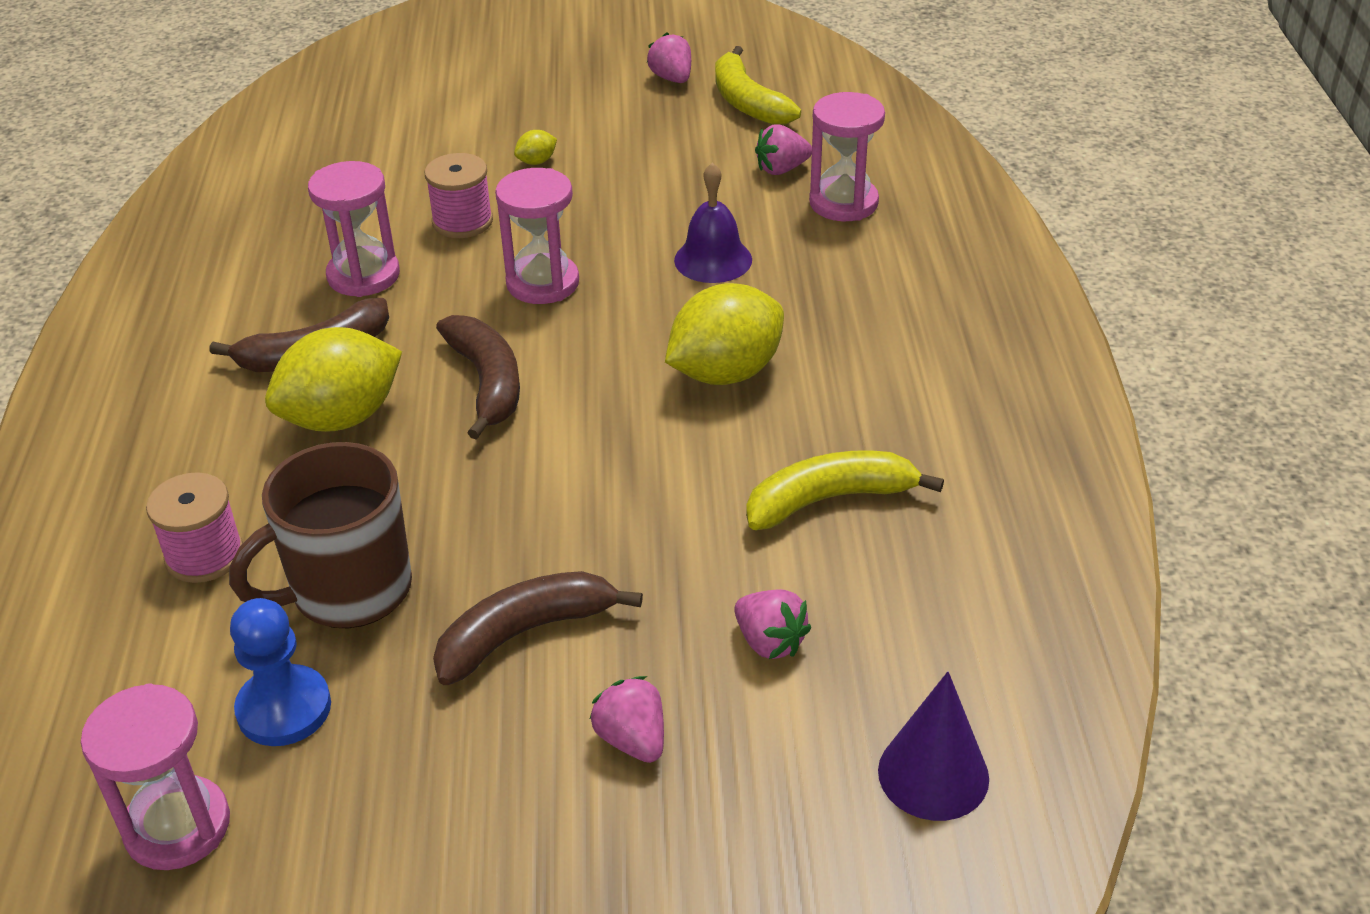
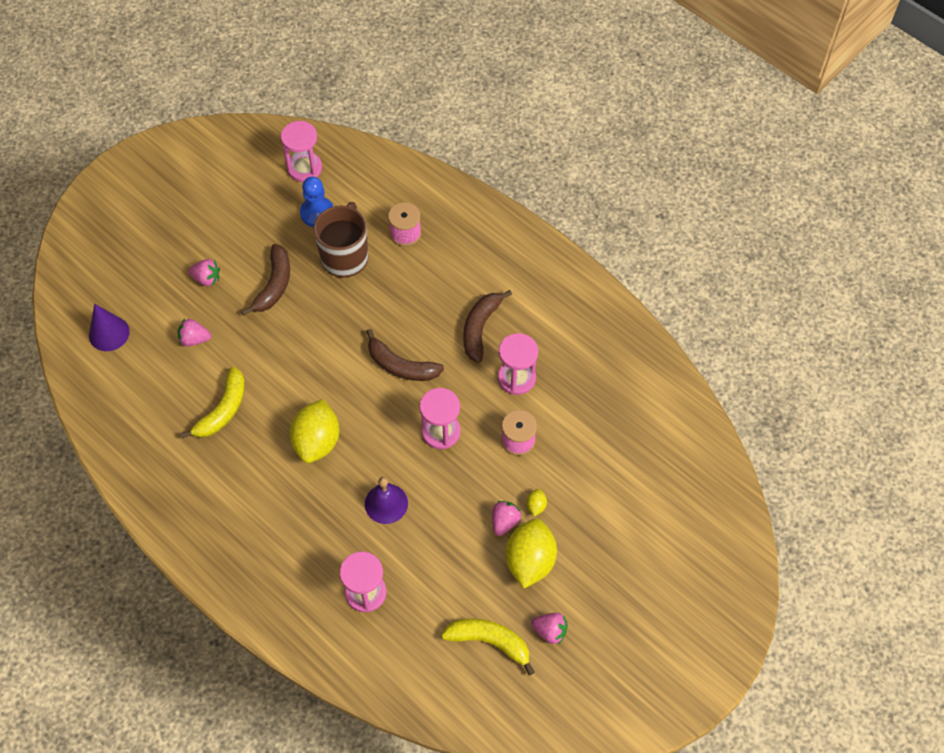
camera: 135 degrees right, 20 degrees up
yellow lemon [265,327,402,432] -> yellow lemon moved to [505,519,557,588]
pink strawberry [755,124,812,175] -> pink strawberry moved to [492,501,521,536]

